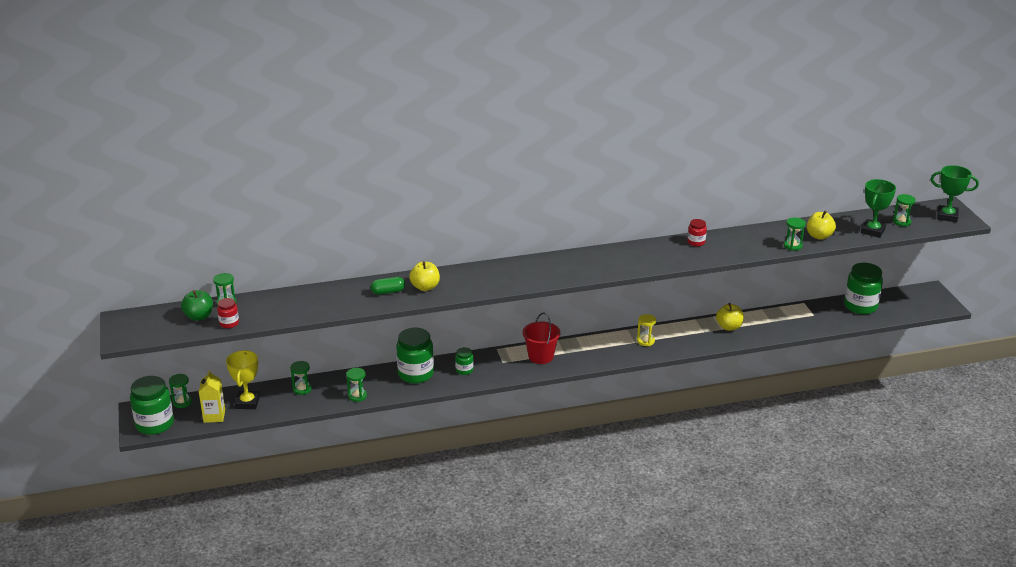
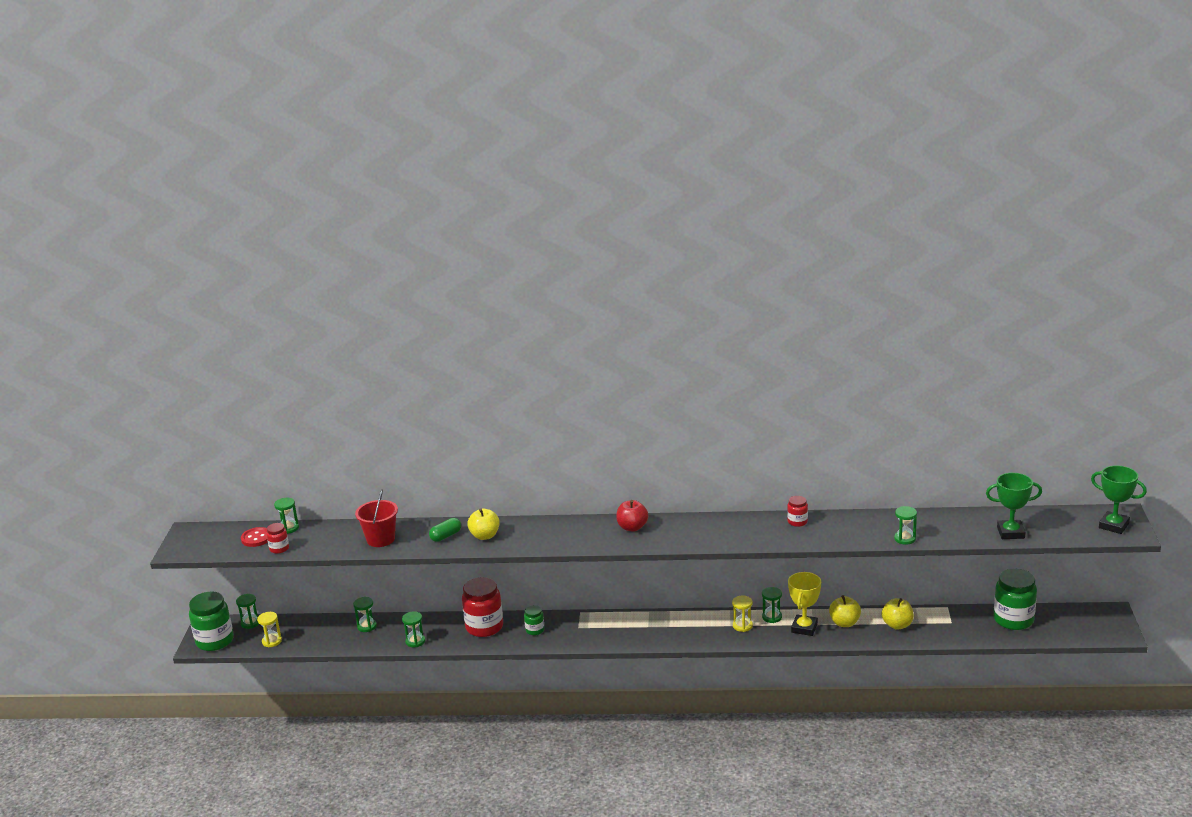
camera: 20 degrees right, 5 degrees down
green apple [181,290,213,321] -> red button [241,527,268,547]
yellow carton [199,370,225,423] -> yellow hourglass [257,612,282,647]
yellow trophy [226,350,260,409] -> yellow trophy moved to [788,572,821,636]
green capsule [371,277,405,295] -> green capsule turned 45 degrees counterclockwise [429,518,461,542]
green jar [396,328,434,384] -> red jar [462,577,503,637]
red bucket [523,312,560,364] -> red bucket moved to [355,489,398,547]
yellow apple [807,211,836,240] -> yellow apple moved to [881,598,914,630]
green trophy [861,179,896,238] -> green trophy turned 45 degrees clockwise [986,473,1042,539]
green hourglass [893,194,916,227] -> green hourglass moved to [762,587,782,623]
none -> red apple [616,500,648,532]

